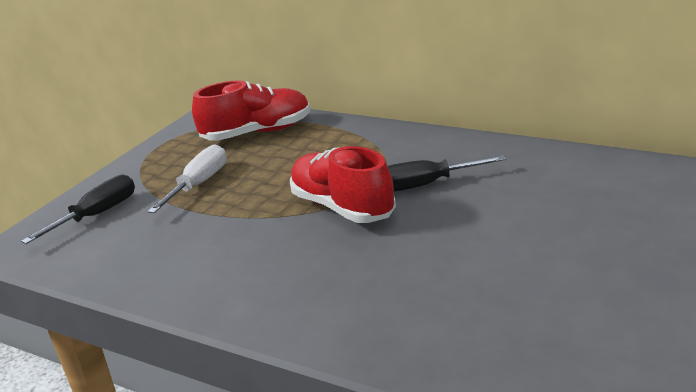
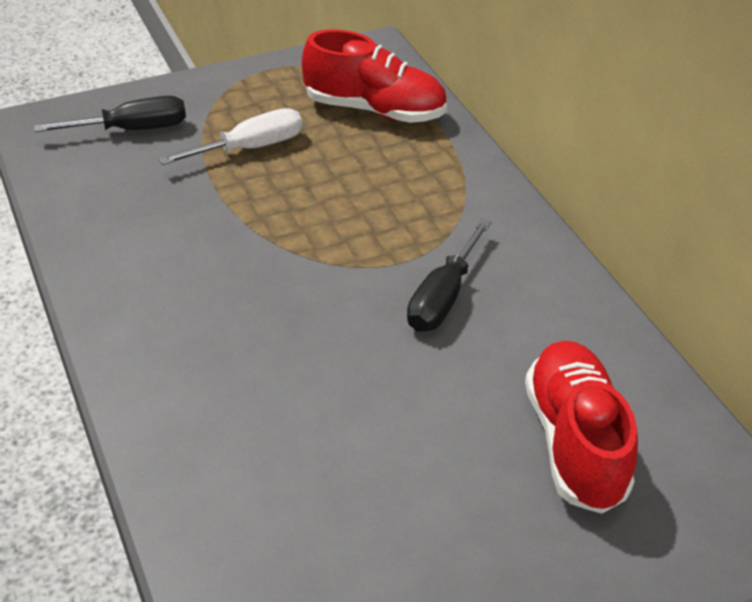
camera: 30 degrees right, 15 degrees up
red shoe [290,146,396,223] -> red shoe moved to [525,341,638,514]
black screwdriver [388,155,506,192] -> black screwdriver turned 90 degrees counterclockwise [407,219,491,332]

